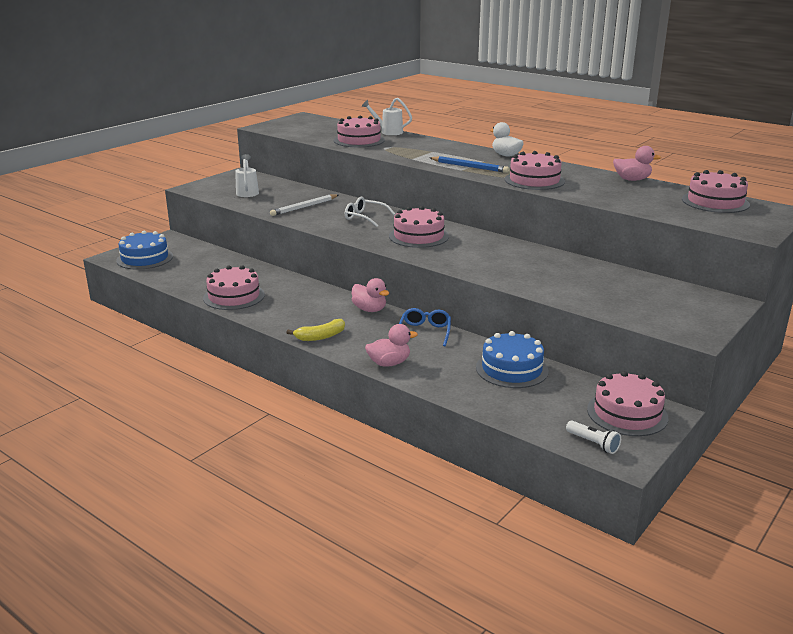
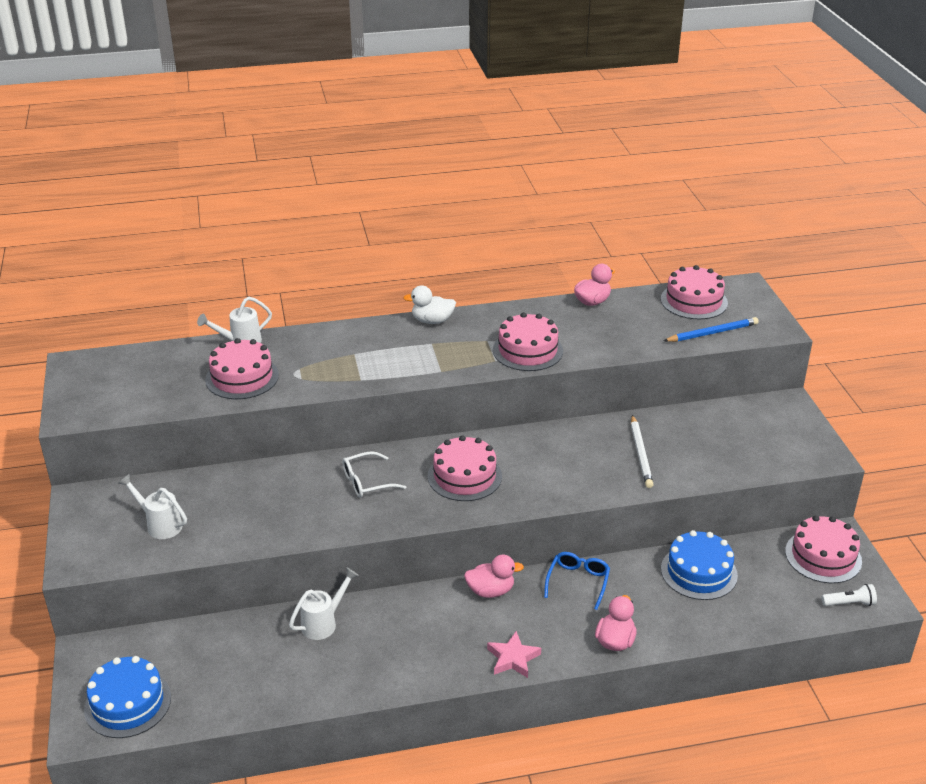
camera: 50 degrees left, 10 degrees up
pink cake [203,265,265,310] -> none
white pencil [270,195,338,216] -> white pencil moved to [631,415,654,488]
yellow banana [287,319,345,341] -> pink star [487,631,541,678]
blue glasses [399,308,451,346] -> blue glasses turned 60 degrees clockwise [544,552,610,610]
blue pencil [429,156,509,173] -> blue pencil moved to [663,317,759,342]
none -> white watering can [289,568,359,640]

